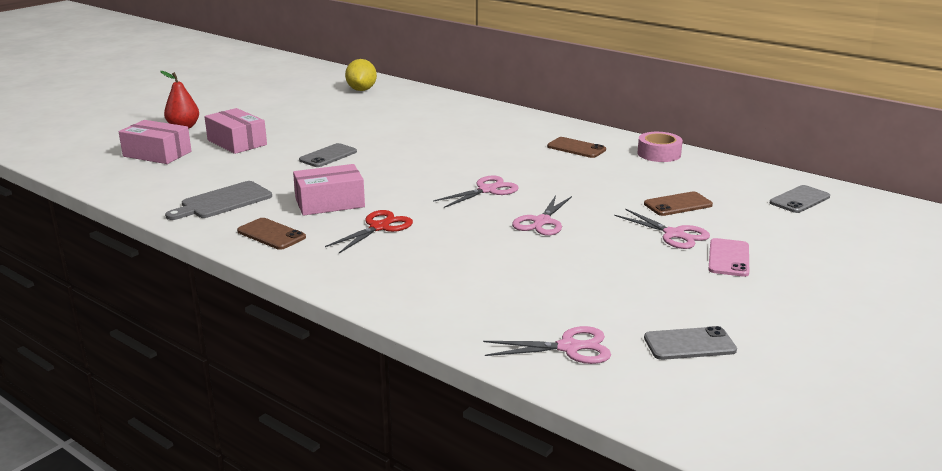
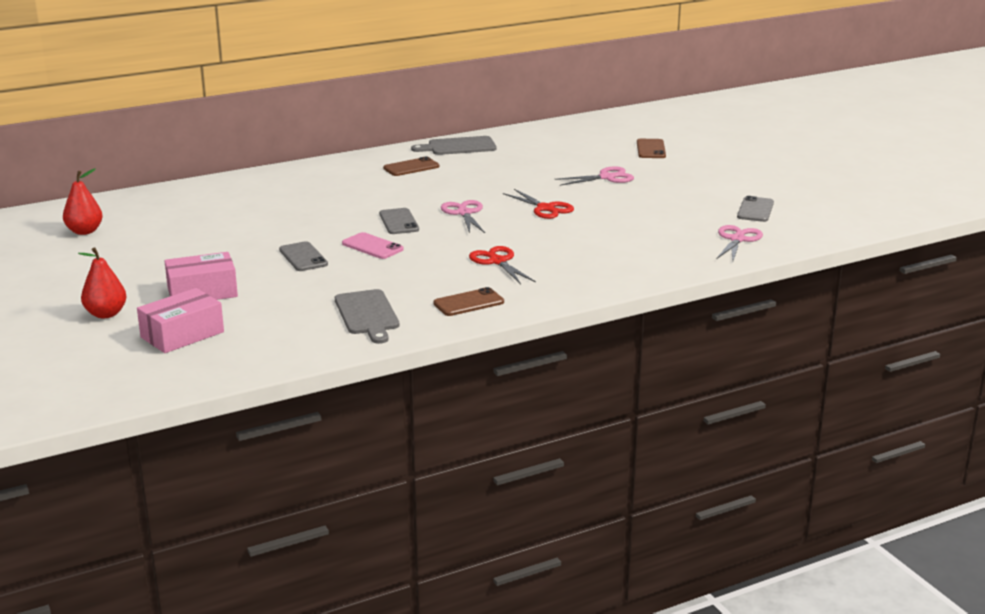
camera: 65 degrees left, 0 degrees up
pink box [293,164,365,216] -> none
yellow lemon [345,59,377,91] -> none
pink scissors [512,195,572,236] -> red scissors [503,189,574,219]
pink tape [638,132,683,162] -> grey cutting board [411,136,497,155]
brown phone [644,191,713,216] -> brown phone moved to [637,139,666,158]
pink phone [708,238,749,277] -> pink phone moved to [342,232,404,259]
grey phone [770,185,830,213] -> grey phone moved to [379,208,419,234]
none -> red pear [63,168,103,235]

